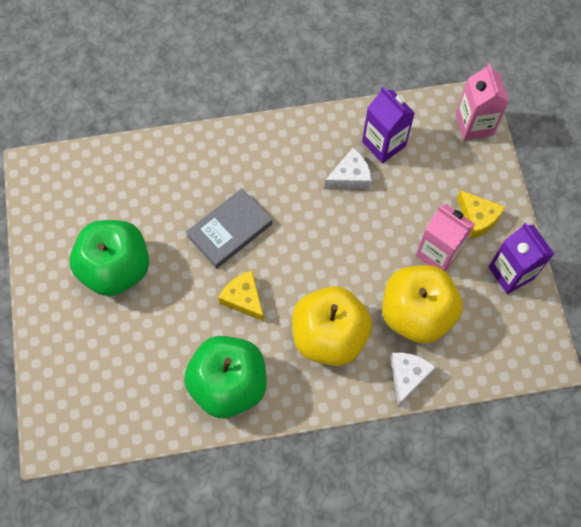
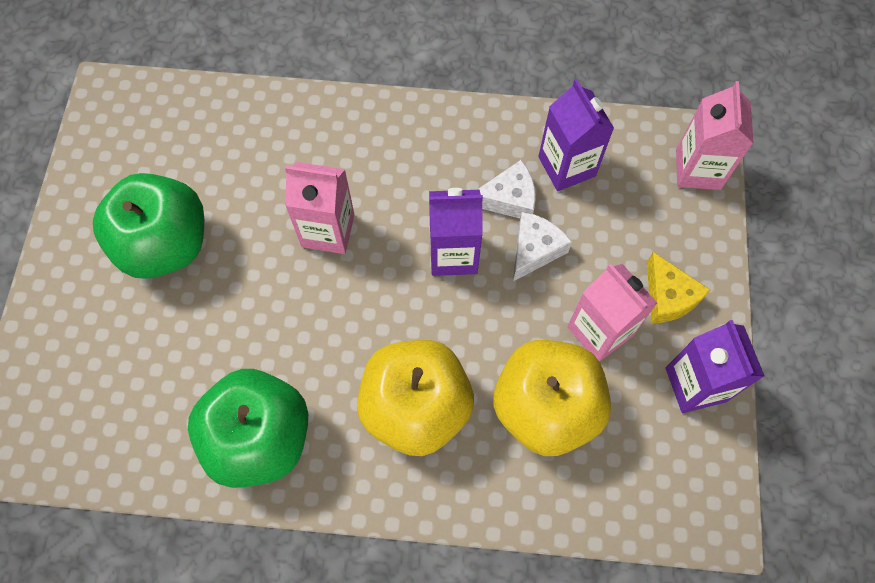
camera: 15 degrees right, 0 degrees up
grey book [186,188,272,268] -> pink carton [285,162,355,254]
yellow cheese [218,271,264,321] -> none
white cheese [390,353,436,407] -> white cheese moved to [513,212,572,281]
none -> purple carton [429,188,483,276]

